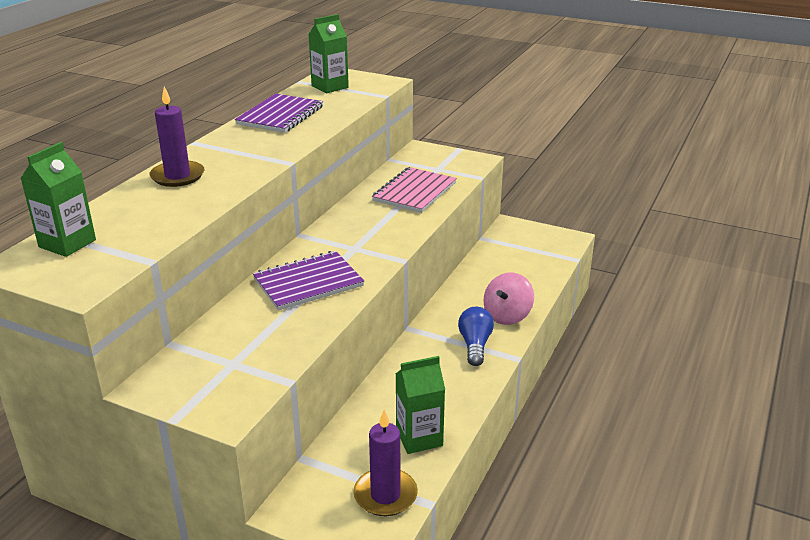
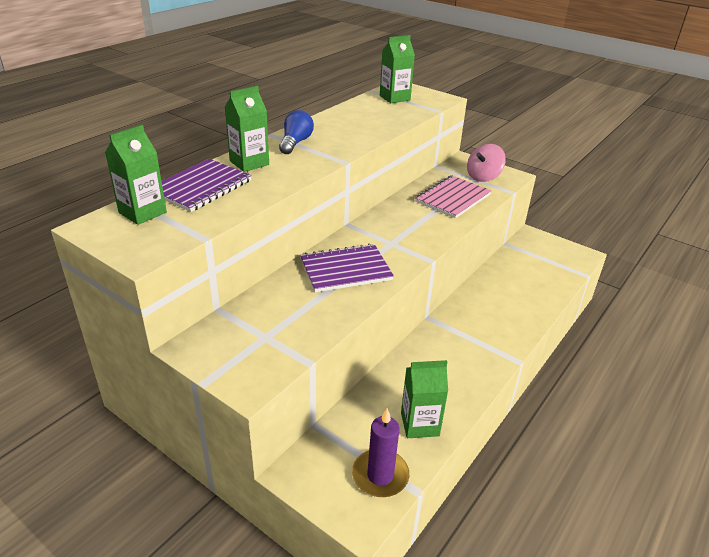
camera: 10 degrees right, 5 degrees up
purple candle [150,87,204,187] -> green carton [225,86,269,172]
purple notebook [235,94,323,133] -> purple notebook moved to [162,159,252,212]
blue light bulb [458,307,494,366] -> blue light bulb moved to [279,110,314,154]
pink spinning top [483,273,534,325] -> pink spinning top moved to [467,144,506,182]

